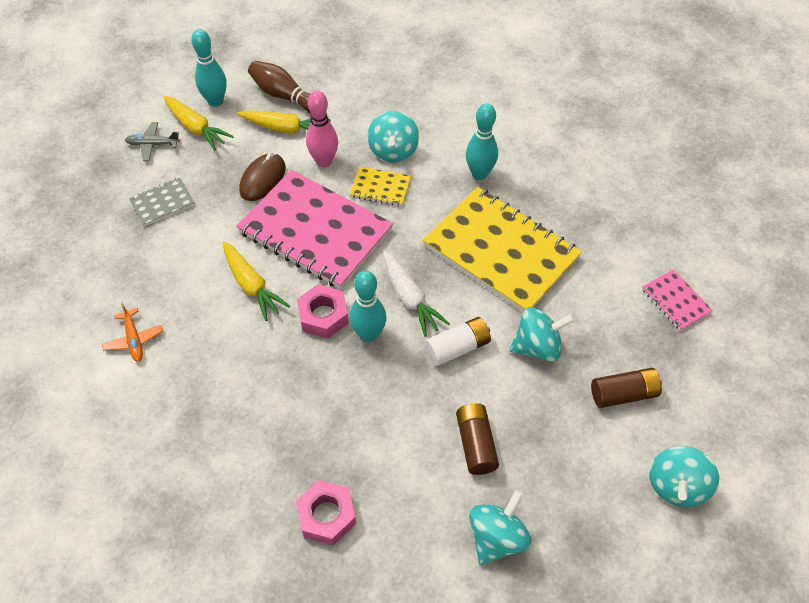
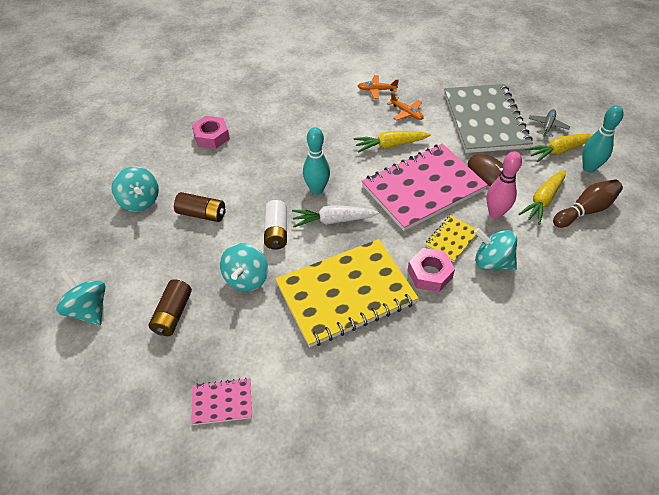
camera: 115 degrees right, 5 degrees down
grey notebook [129,178,195,226] -> grey notebook [444,84,533,153], size x2.28
pink nut [297,284,349,338] -> pink nut moved to [408,248,455,292]
turquoise bowling pin [466,103,498,180] -> none
none -> orange plane [387,92,424,120]

